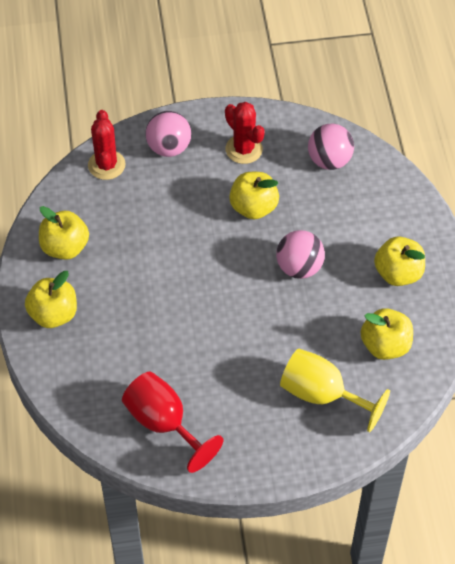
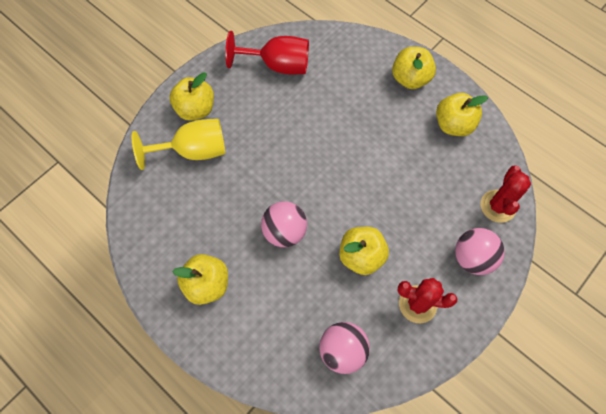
camera: 140 degrees right, 10 degrees up
red cactus [88,110,125,180] -> red cactus turned 60 degrees clockwise [481,165,531,223]
yellow apple [361,308,413,360] -> yellow apple moved to [169,72,214,121]

